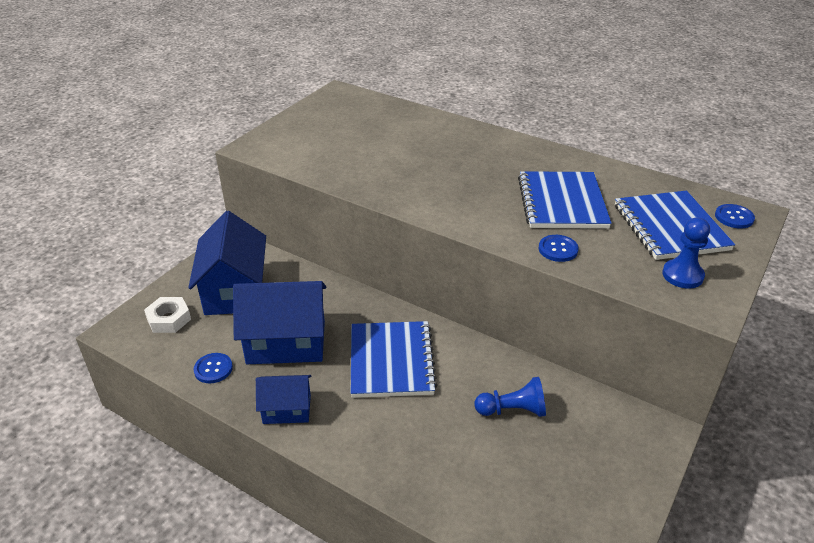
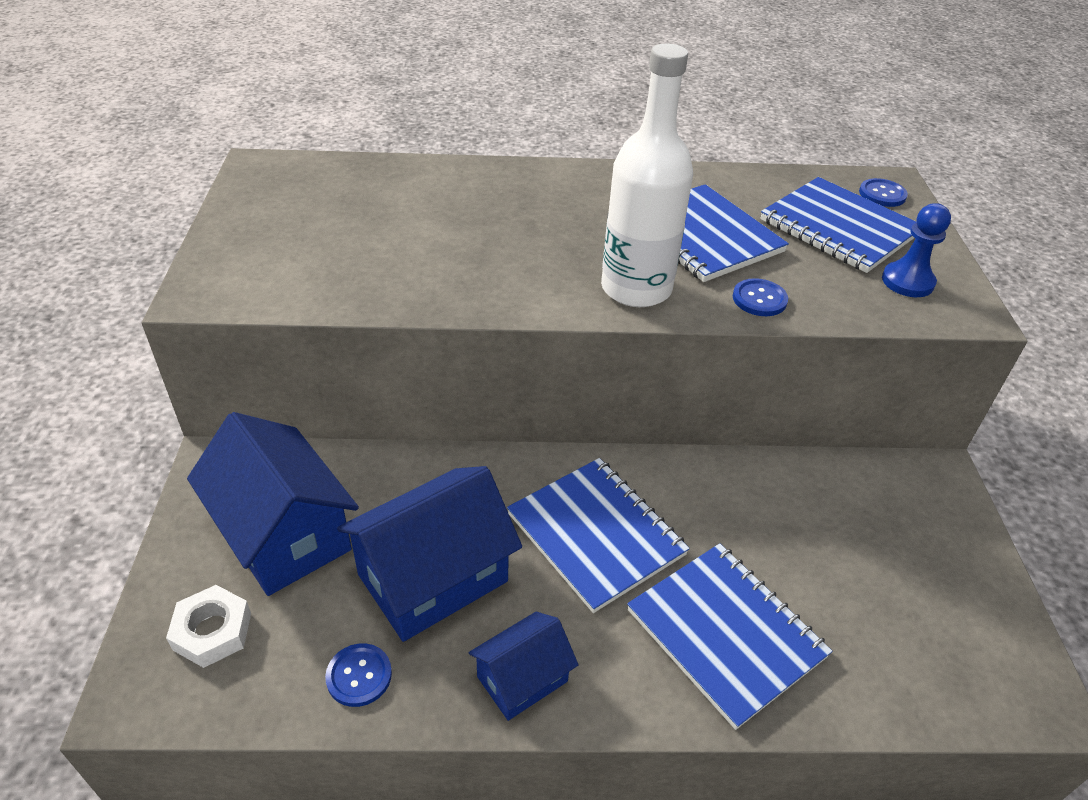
camera: 35 degrees left, 5 degrees up
blue pawn [474,377,546,417] -> none
none -> white bottle [601,44,693,307]
none -> blue notebook [627,543,832,730]

